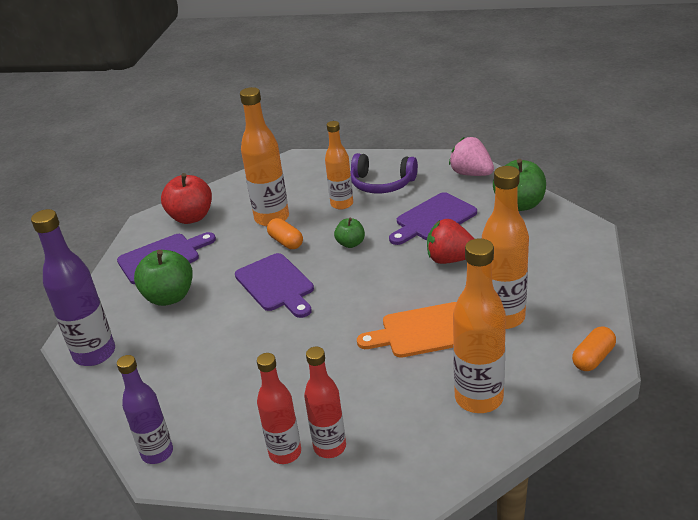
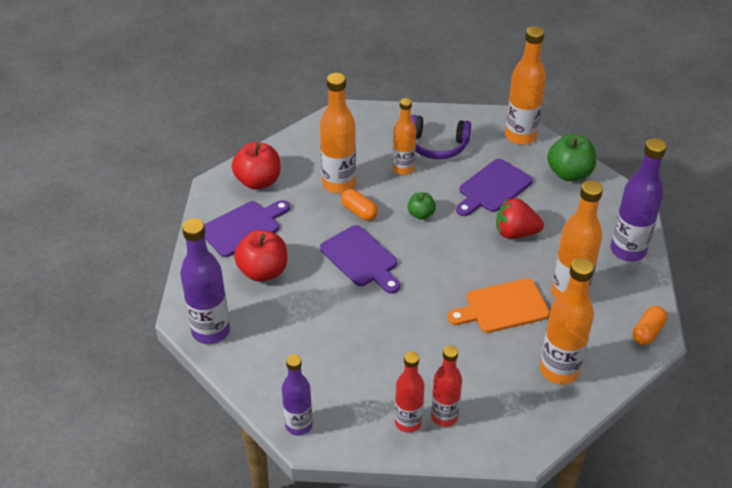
camera: 10 degrees left, 10 degrees up
green apple [134,250,193,306] -> red apple [234,230,287,282]
pink strawberry [449,137,494,176] -> orange bottle [505,26,546,145]
none -> purple bottle [611,138,666,262]

